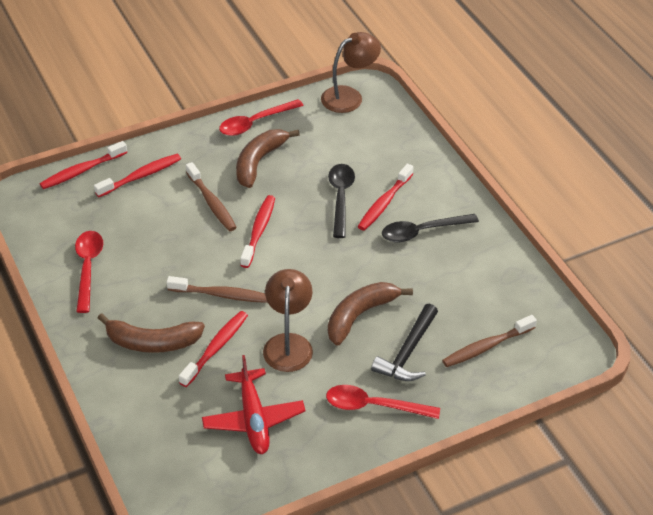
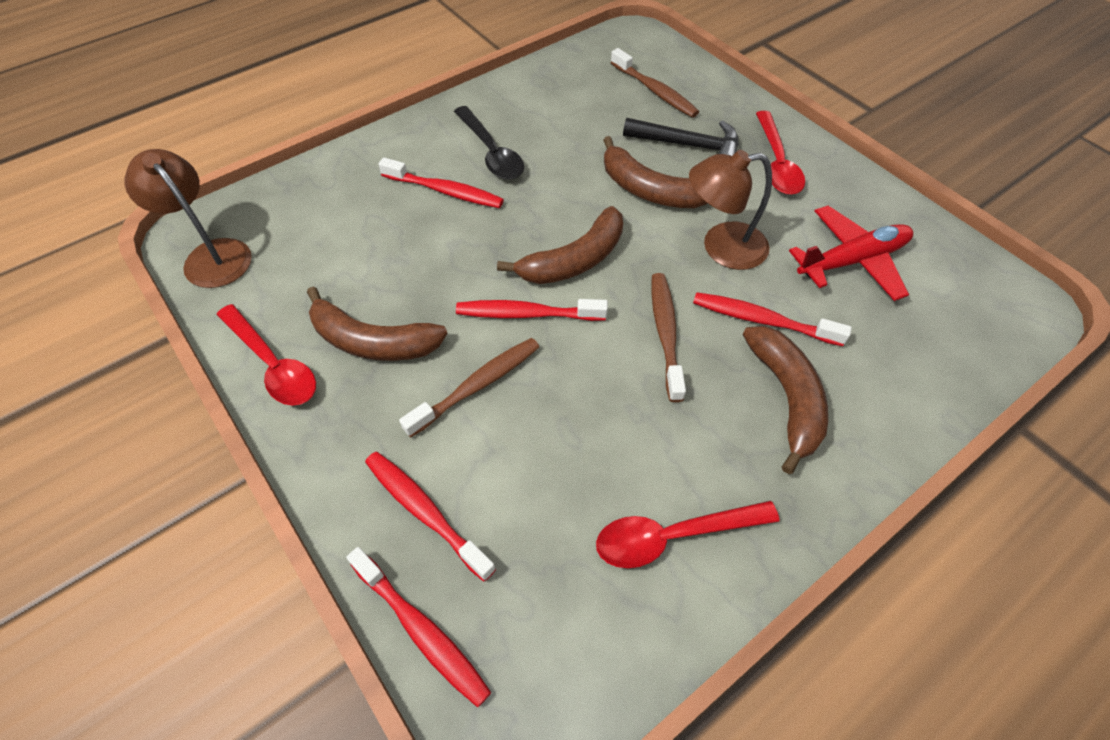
camera: 100 degrees left, 10 degrees up
black spoon [328,164,355,238] -> none
none -> brown banana [497,206,623,284]

